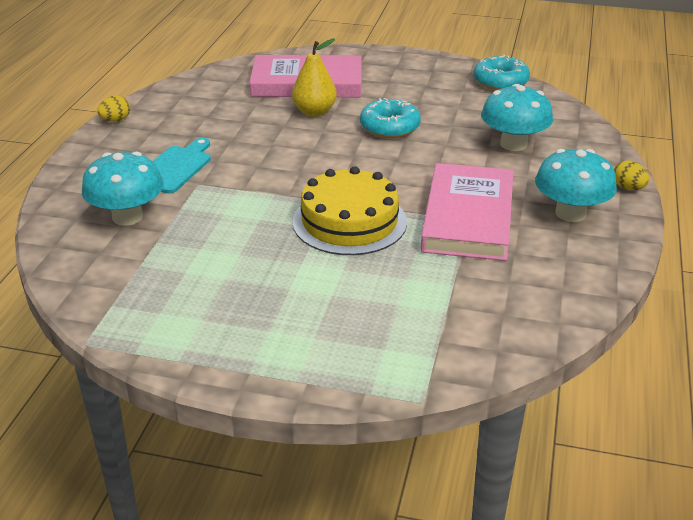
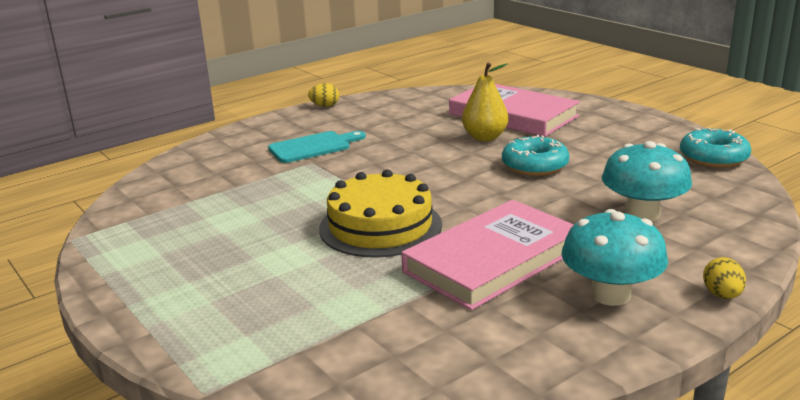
camera: 40 degrees right, 10 degrees down
turquoise mushroom [82,152,164,226] -> none

